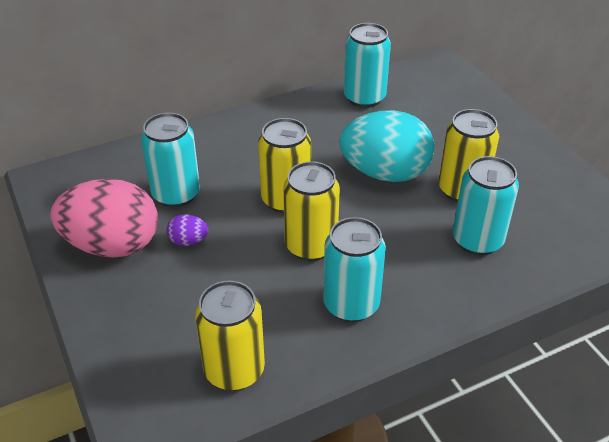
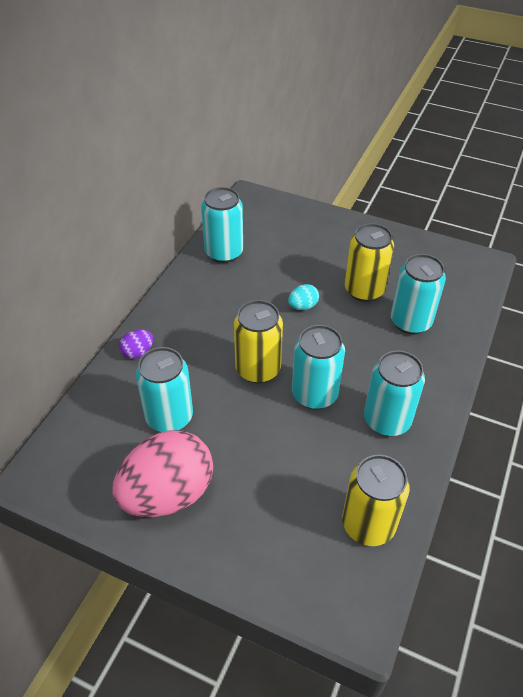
camera: 40 degrees left, 5 degrees up
purple egg [166,214,209,246] -> purple egg moved to [119,330,153,359]
yellow can [283,161,340,261] -> turquoise can [292,325,345,409]
turquoise egg [339,110,434,182] -> turquoise egg [288,284,319,310], size x0.41

